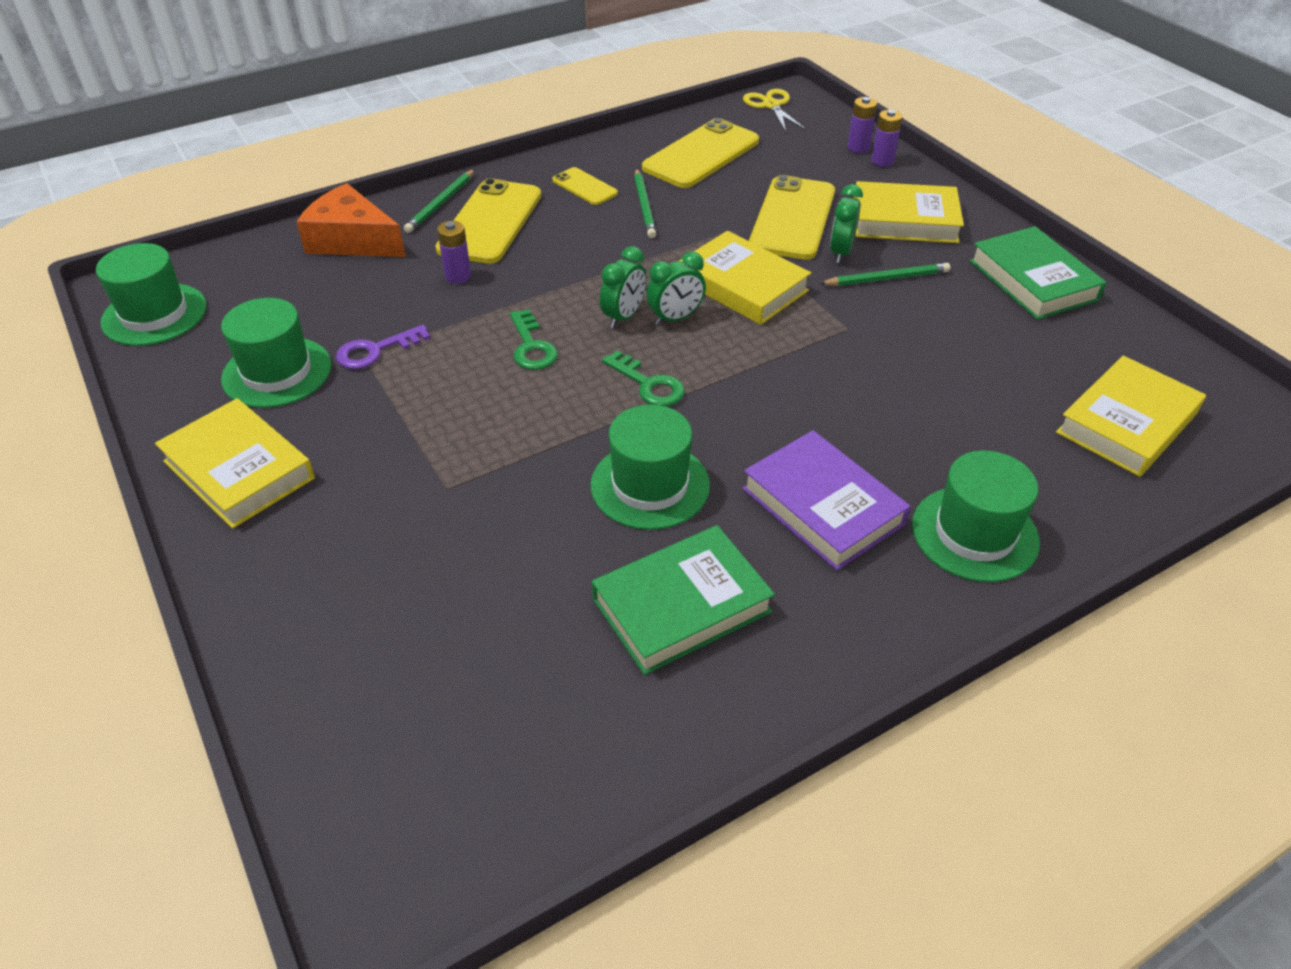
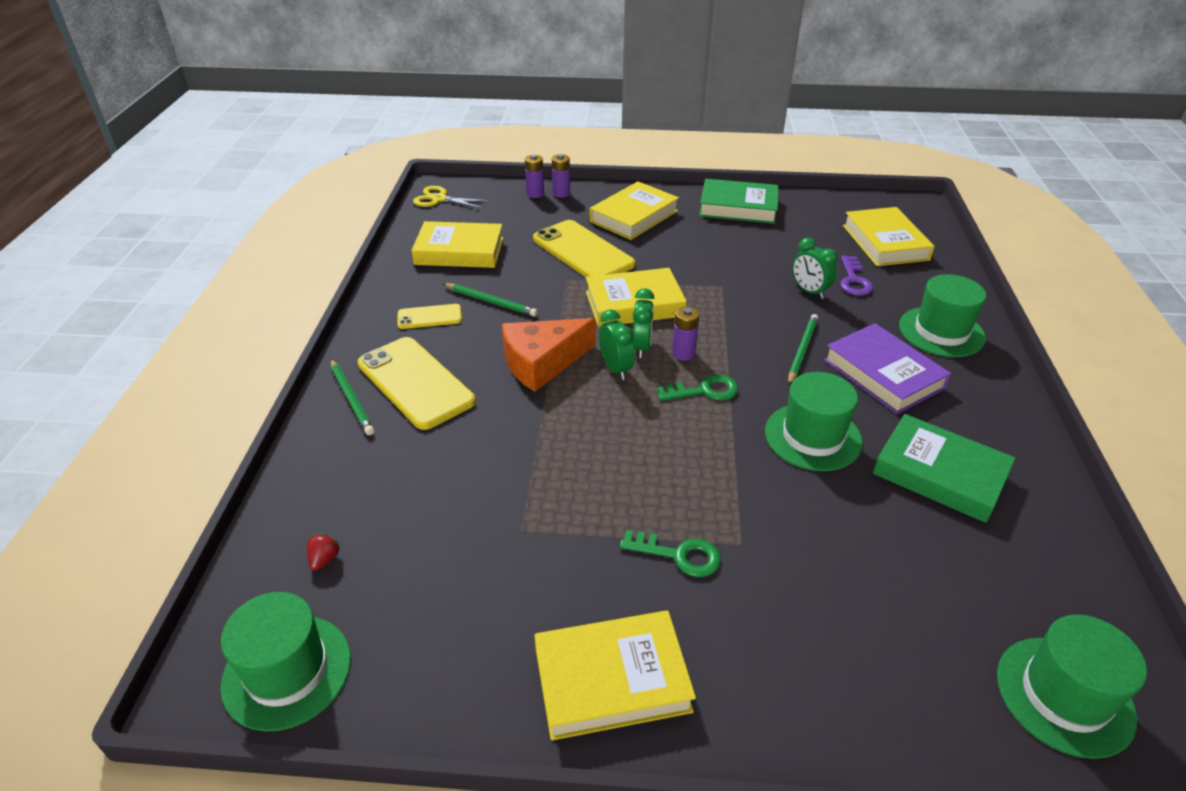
camera: 55 degrees left, 5 degrees down
green hat [221,298,331,408] -> green hat moved to [997,614,1147,759]
orange cheese [296,183,406,257] -> orange cheese moved to [502,318,596,392]
purple key [336,325,431,369] -> purple key moved to [840,256,873,296]
purple battery [437,221,471,284] -> purple battery moved to [672,307,699,360]
green key [510,309,558,370] -> green key moved to [620,530,721,577]
green book [592,525,775,675] -> green book turned 60 degrees counterclockwise [873,414,1016,523]
yellow phone [642,118,759,188] -> yellow book [411,221,503,268]
purple book [742,430,911,571] -> purple book turned 60 degrees clockwise [824,323,951,414]
green pencil [819,263,950,286] -> green pencil moved to [788,314,818,385]
green clock [830,184,863,263] -> green clock moved to [792,237,838,299]
none -> red strawberry [307,533,341,571]

